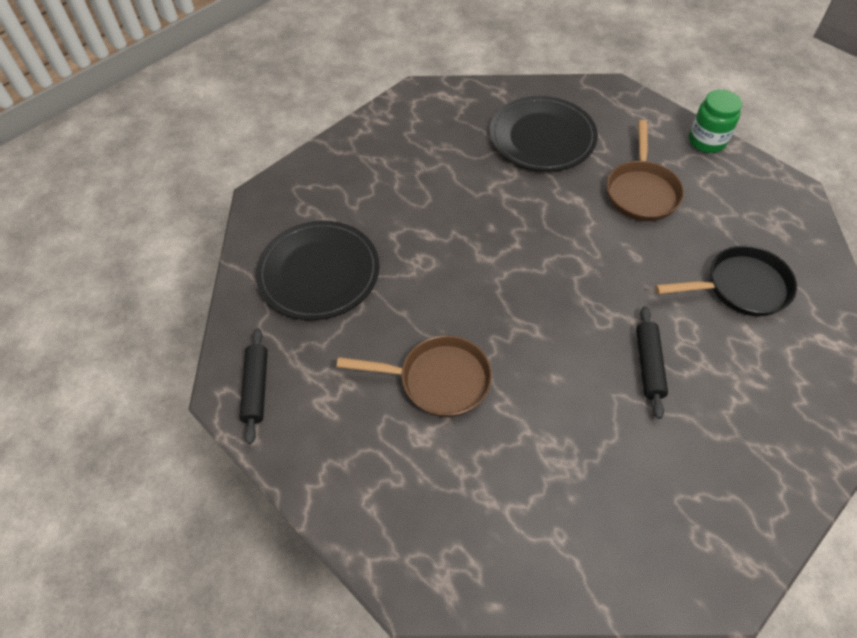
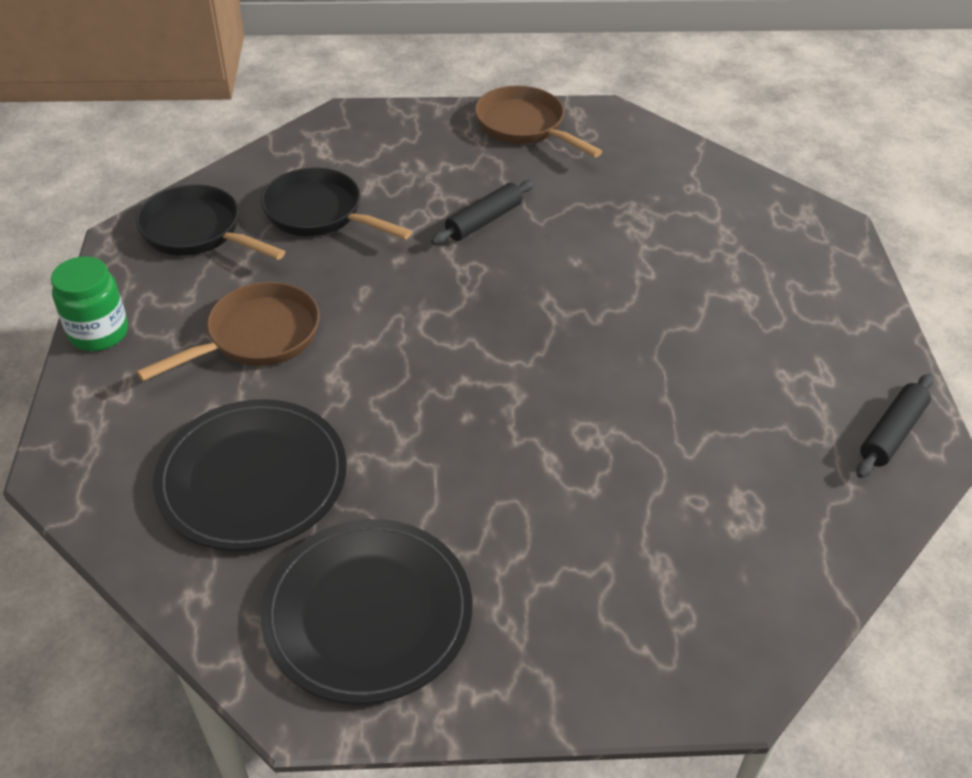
camera: 140 degrees left, 10 degrees down
black plate [256,221,380,320] -> black plate moved to [261,519,472,704]
brown pan [337,335,492,417] -> brown pan moved to [475,86,602,157]
none -> black pan [136,185,285,260]

